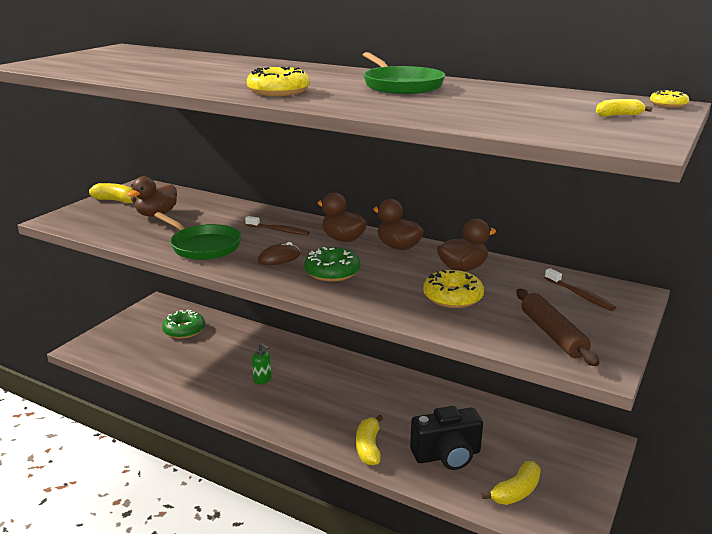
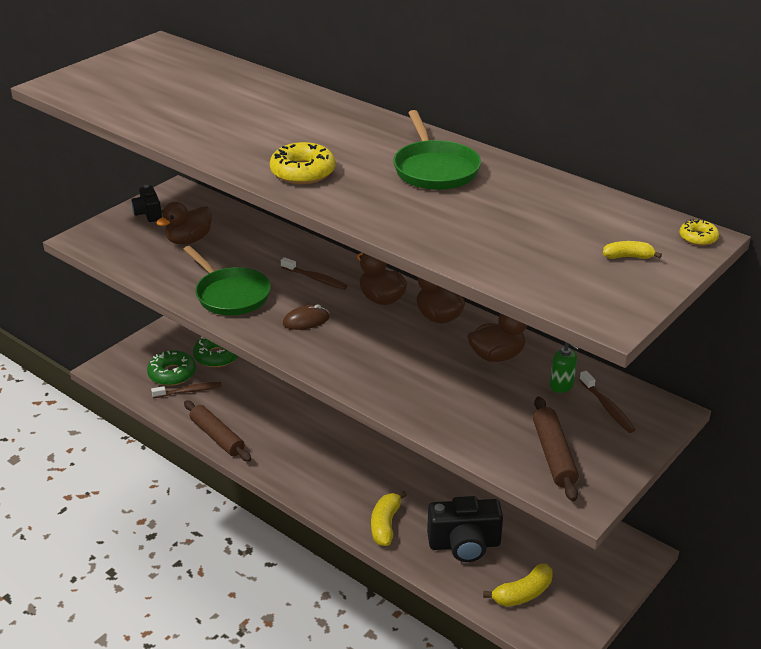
camera: 10 degrees right, 10 degrees up
yellow banana [89,183,137,203] -> black camera [131,185,162,222]
green soap dispenser [252,343,272,384] -> green soap dispenser moved to [550,342,579,393]
green donut [304,247,360,282] -> green donut moved to [147,350,196,386]
yellow donut [423,270,484,308] -> none
none -> brown toothbrush [151,382,222,398]
none -> brown rolling pin [184,400,252,462]

